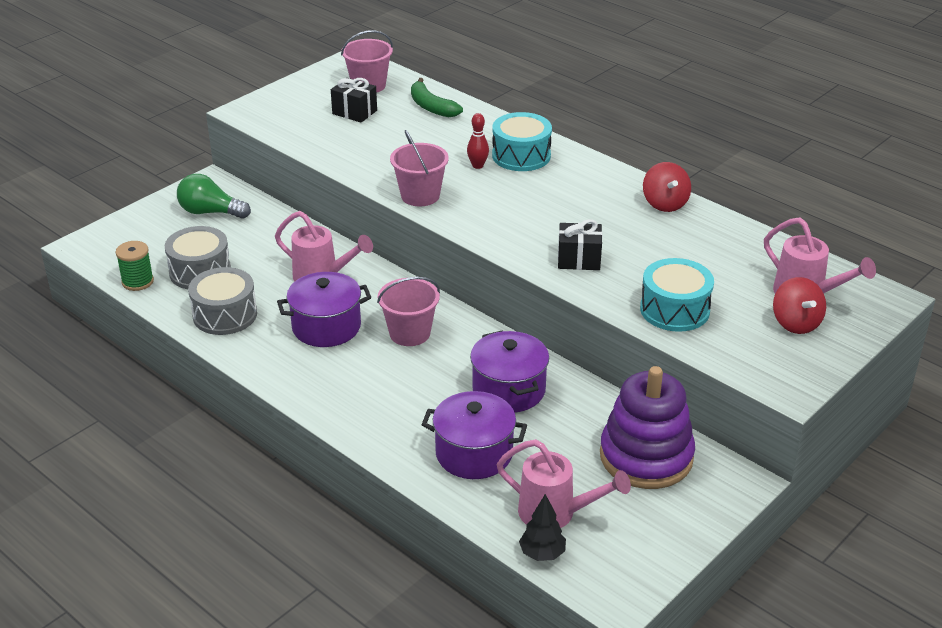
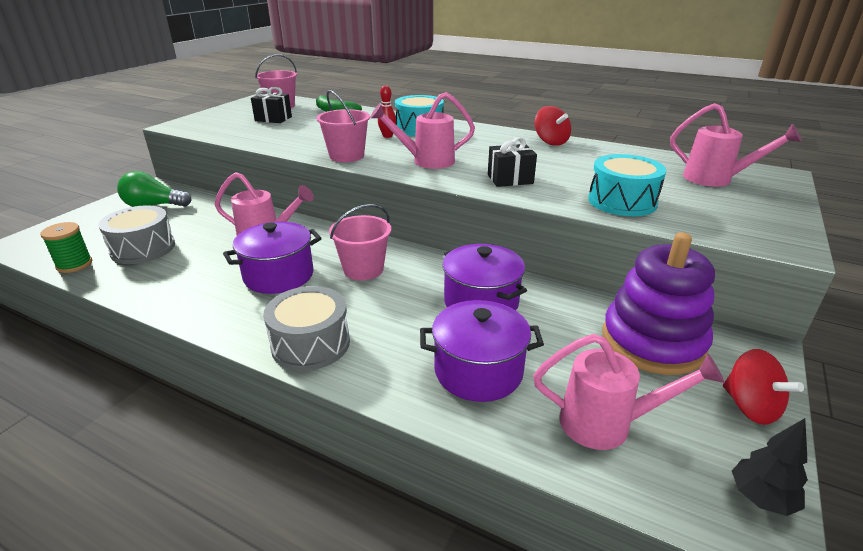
camera: 15 degrees left, 5 degrees down
grey drum [188,267,257,335] -> grey drum moved to [263,286,350,371]
black tree [519,494,566,561] -> black tree moved to [732,418,808,516]
red spinning top [773,277,826,334] -> red spinning top moved to [723,349,804,425]
none -> pink watering can [370,92,475,169]

